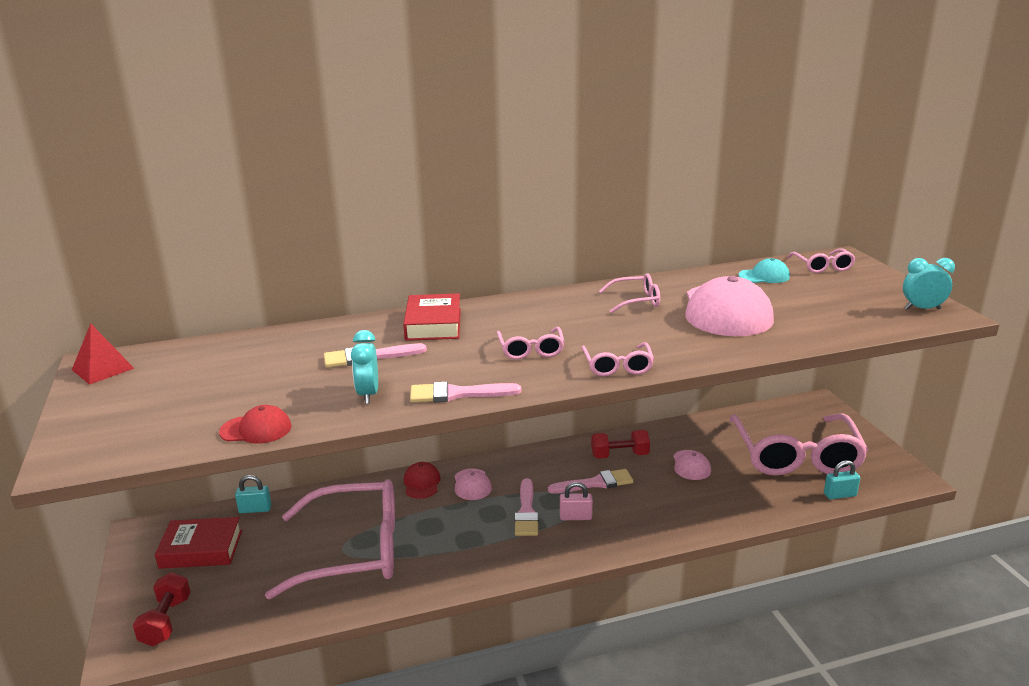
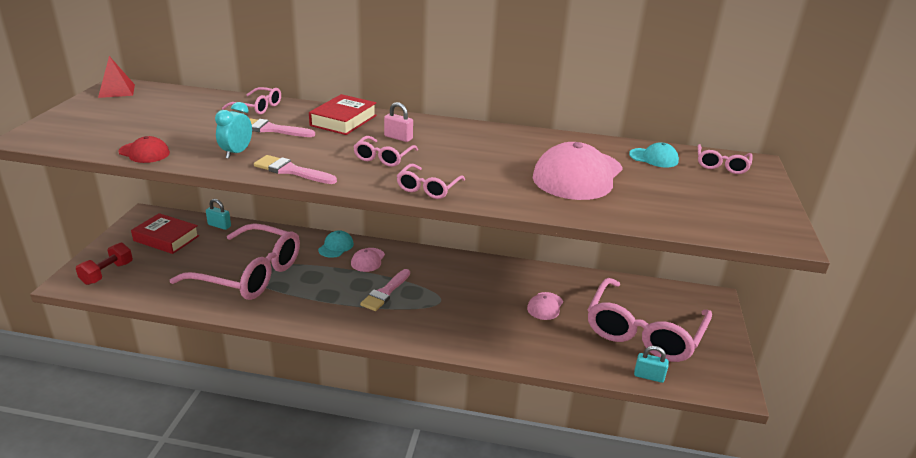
camera: 25 degrees right, 5 degrees up
red cap [404,462,440,499] -> turquoise cap [318,230,354,258]
pink brush [548,469,633,494] -> none
pink padlock [560,482,593,520] -> pink padlock moved to [384,102,413,142]
red dumbbell [591,430,650,459] -> none
pink glasses [599,273,660,313] -> pink glasses moved to [222,87,281,115]
turquoise clock [903,258,955,310] -> none

